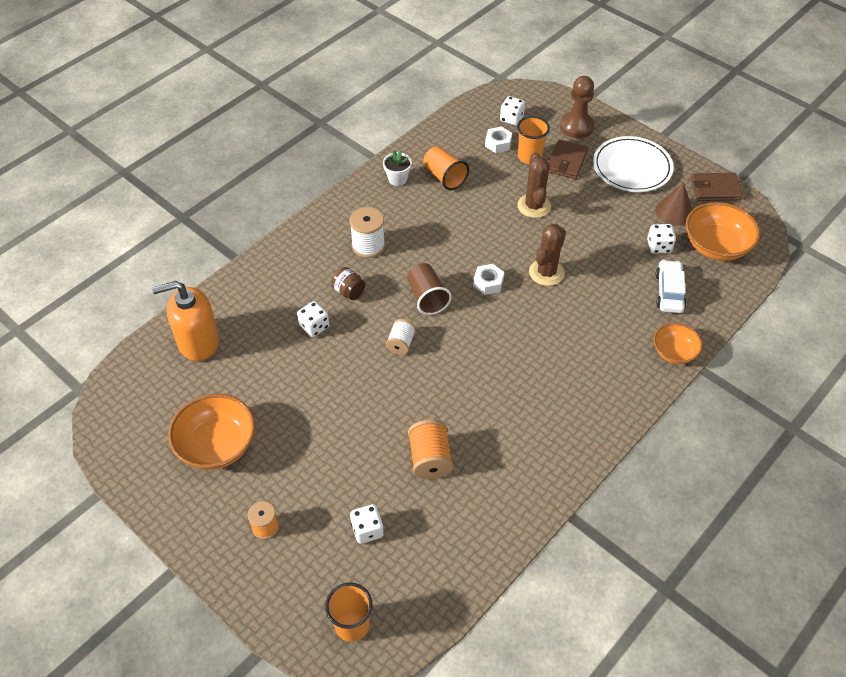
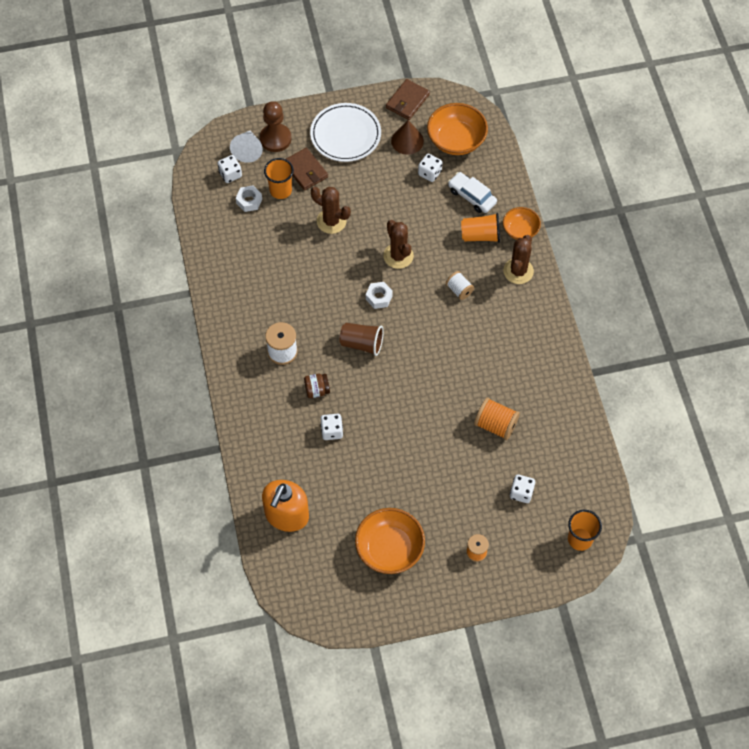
camera: 55 degrees left, 10 degrees up
white flower pot [383,150,412,186] -> none
white spool [386,319,416,355] -> white spool moved to [446,271,474,300]
orange cup [423,146,469,190] -> orange cup moved to [461,213,500,243]
none -> white cone [230,131,263,163]
none -> brown cactus [503,235,534,284]

